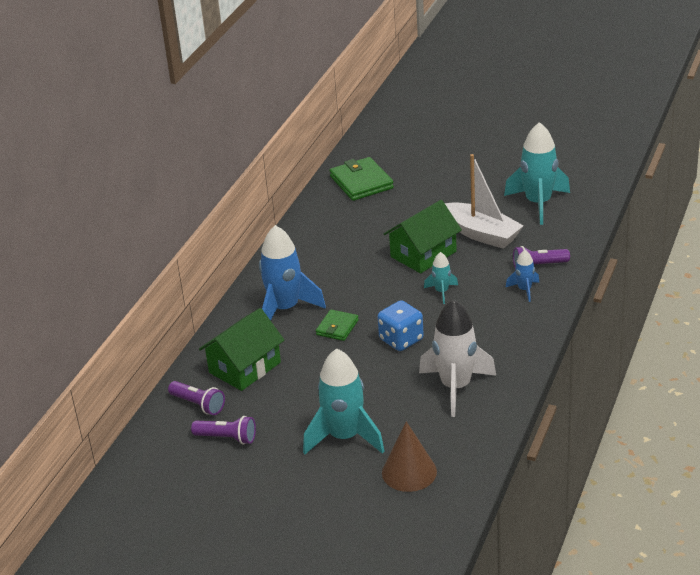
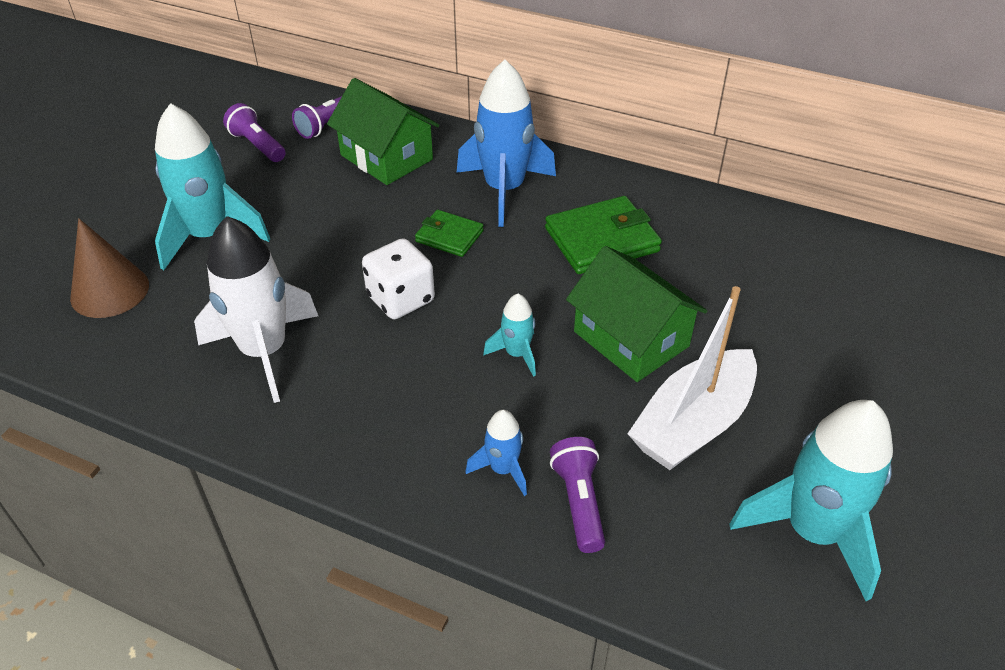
camera: 90 degrees right, 10 degrees up
purple flashlight [191,416,256,445] -> purple flashlight turned 120 degrees clockwise [223,103,286,162]
green wallet [329,157,394,201] -> green wallet moved to [545,196,662,274]
blue dice [378,300,424,351] -> white dice [362,238,435,319]

